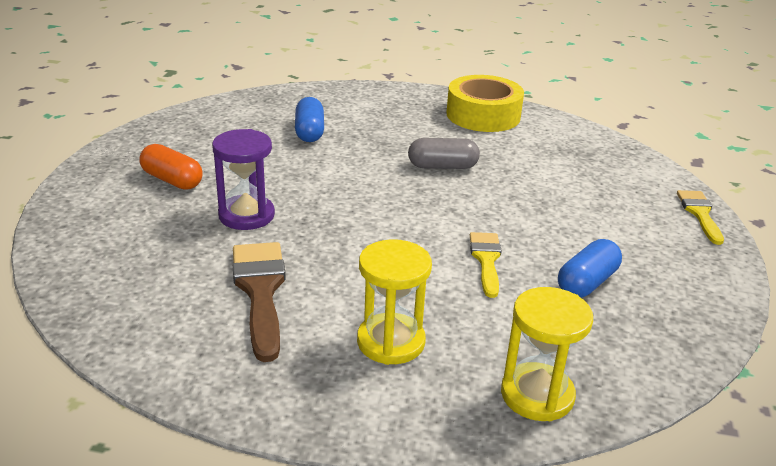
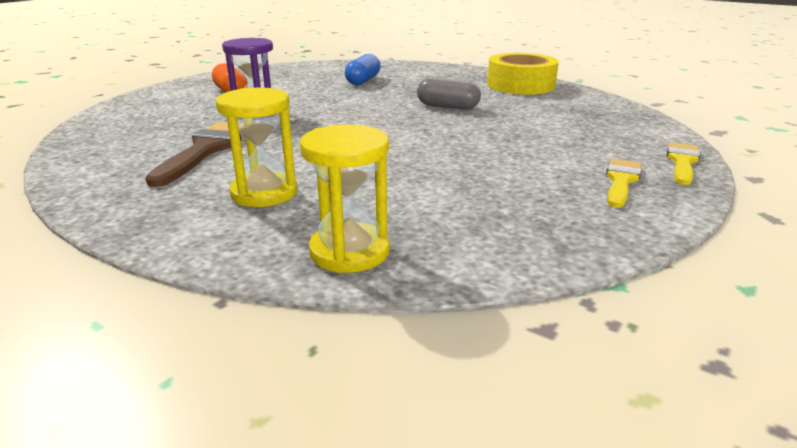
camera: 25 degrees right, 5 degrees down
yellow brush [470,232,502,298] -> yellow brush moved to [606,158,642,208]
blue capsule [558,239,622,298] -> none

